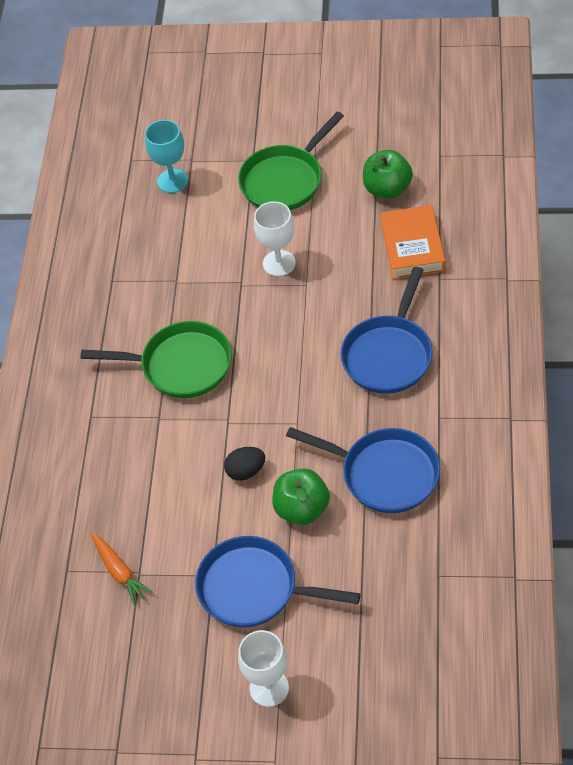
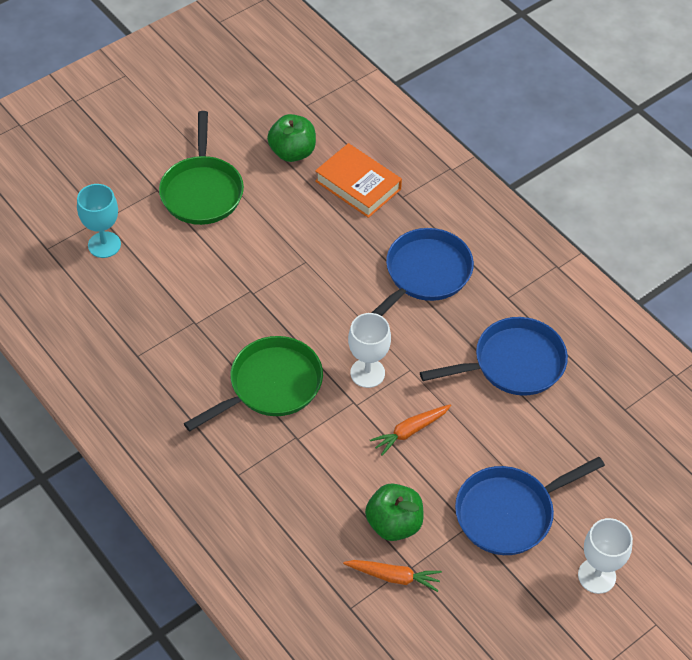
camera: 50 degrees left, 0 degrees up
black egg [224,447,265,481] -> orange carrot [370,404,451,456]
white goblet [254,201,296,276] -> white goblet moved to [348,313,391,388]
green apple [272,468,330,525] -> green apple moved to [365,483,424,541]
blue pan [340,267,433,394] -> blue pan turned 120 degrees counterclockwise [372,228,474,316]

